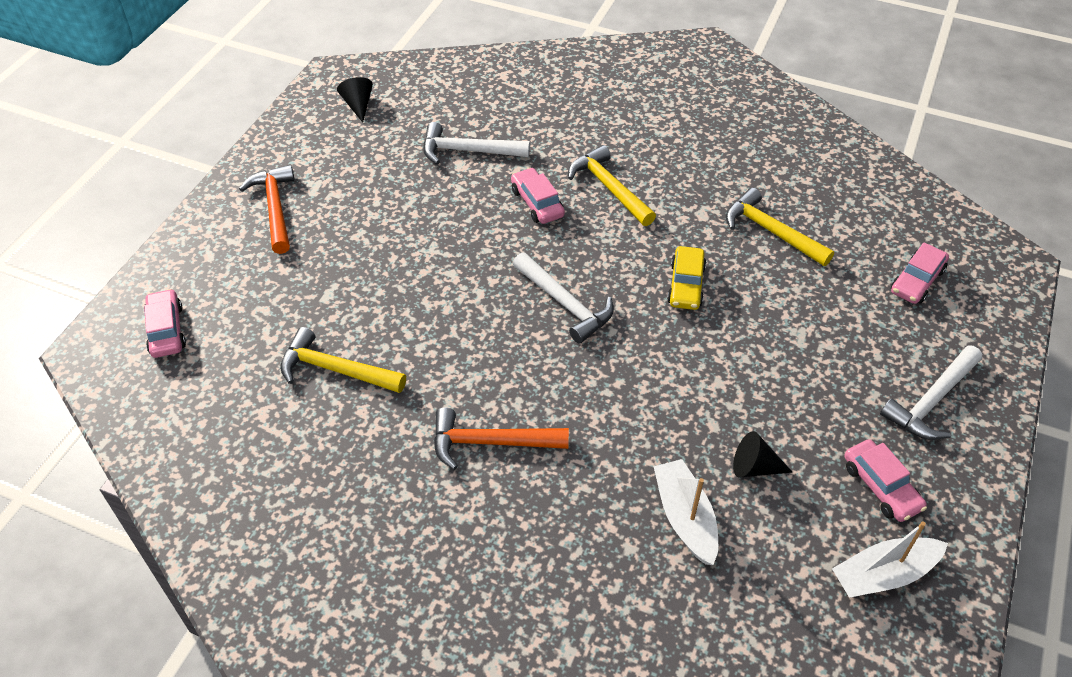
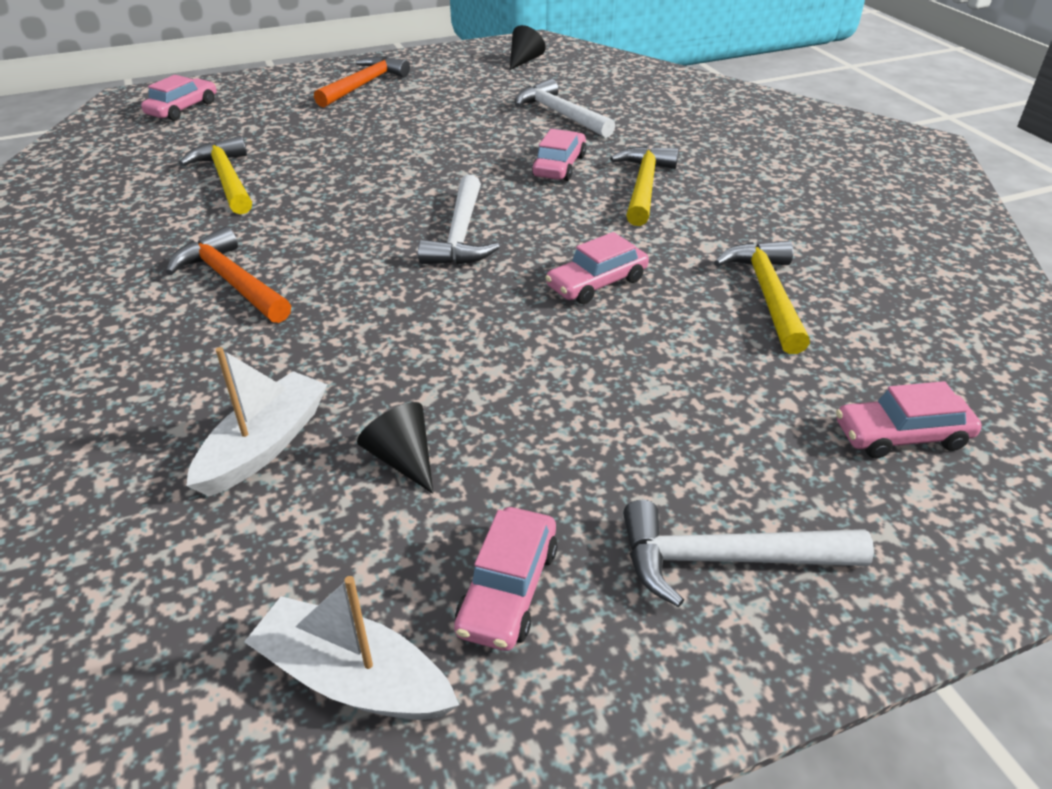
camera: 45 degrees right, 10 degrees down
yellow car [667,246,706,310] -> pink car [545,232,649,304]

